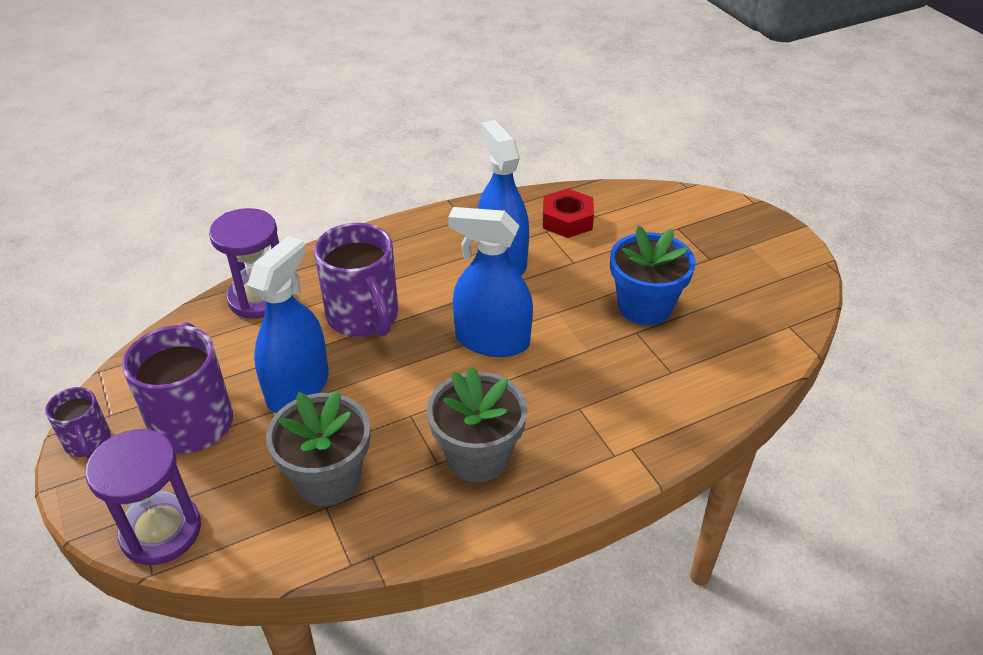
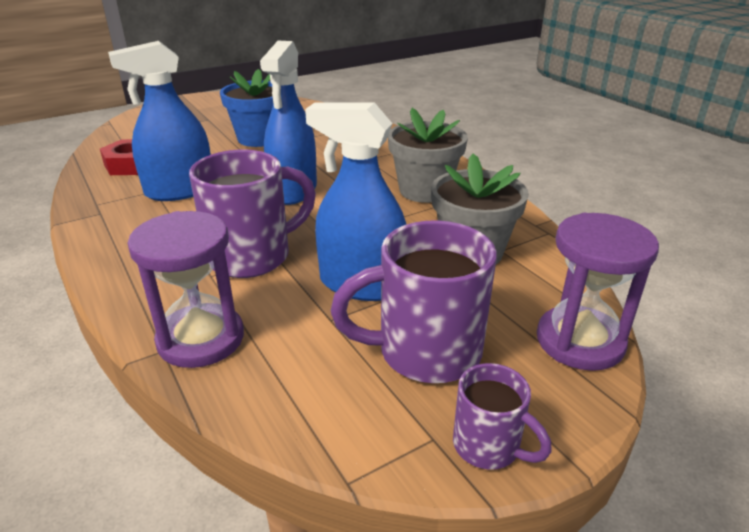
camera: 95 degrees left, 10 degrees down
purple mug [45,387,111,459] -> purple mug turned 75 degrees clockwise [453,363,552,470]

